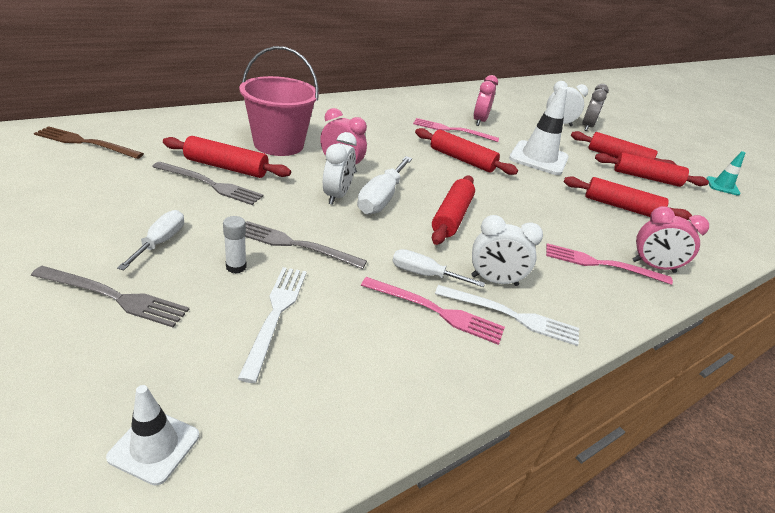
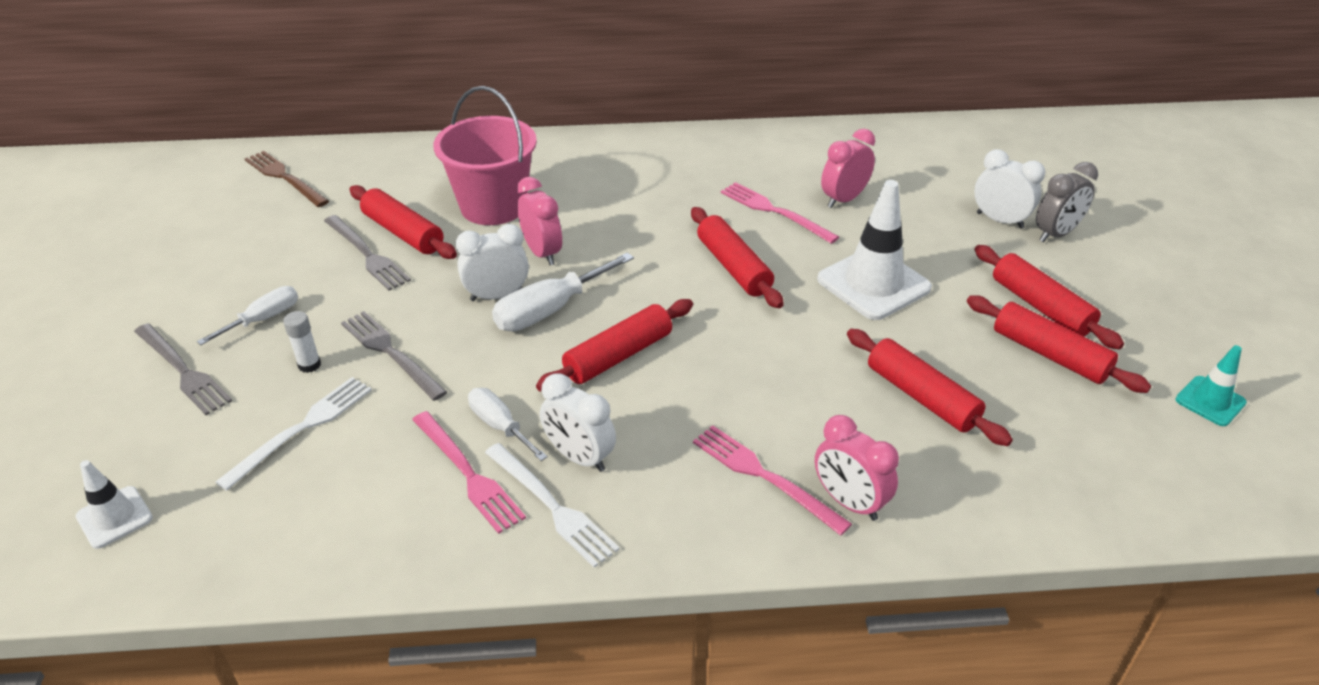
camera: 35 degrees right, 5 degrees up
white clock [323,132,357,205] -> white clock turned 150 degrees counterclockwise [456,224,529,301]

